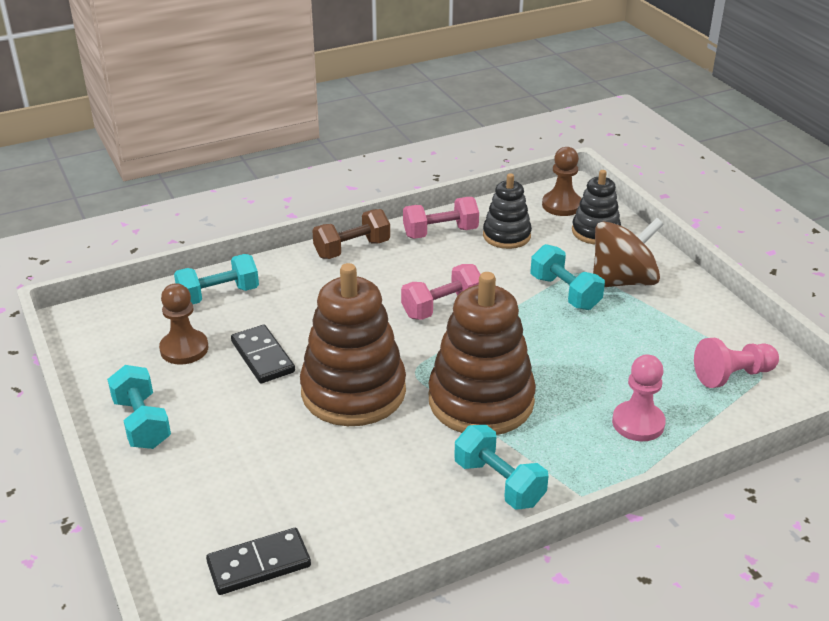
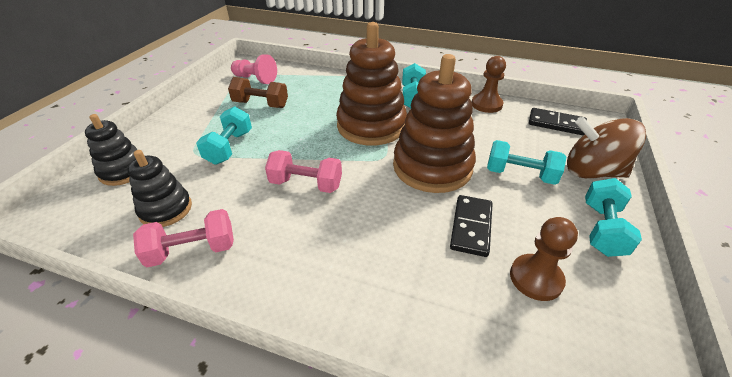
camera: 135 degrees left, 5 degrees up
turquoise dumbbell [174,254,259,304] -> turquoise dumbbell moved to [487,140,566,185]
brown dumbbell [312,209,390,259] -> brown dumbbell moved to [228,77,288,108]
pink dumbbell [403,197,479,239] -> pink dumbbell turned 45 degrees counterclockwise [133,209,234,267]
brown pawn [542,147,581,216] -> brown pawn moved to [472,56,506,113]
brown spinning top [593,218,664,287] -> brown spinning top moved to [567,117,646,178]
pink pawn [612,354,666,441] -> none

